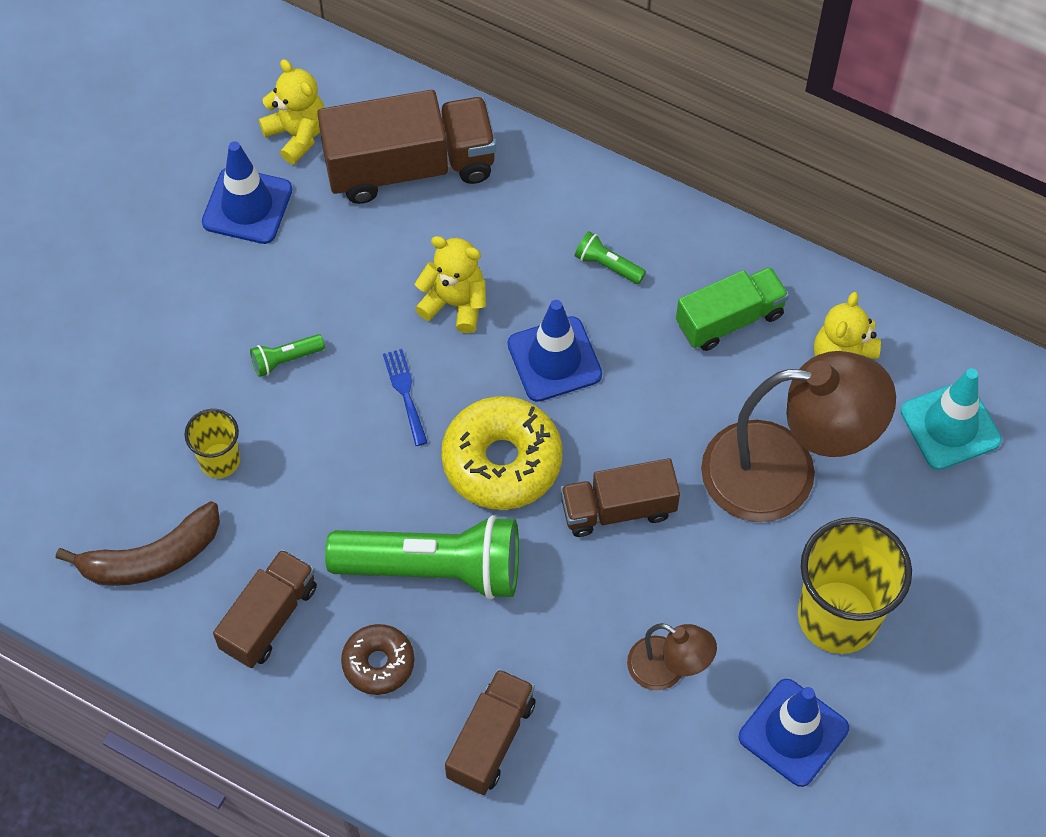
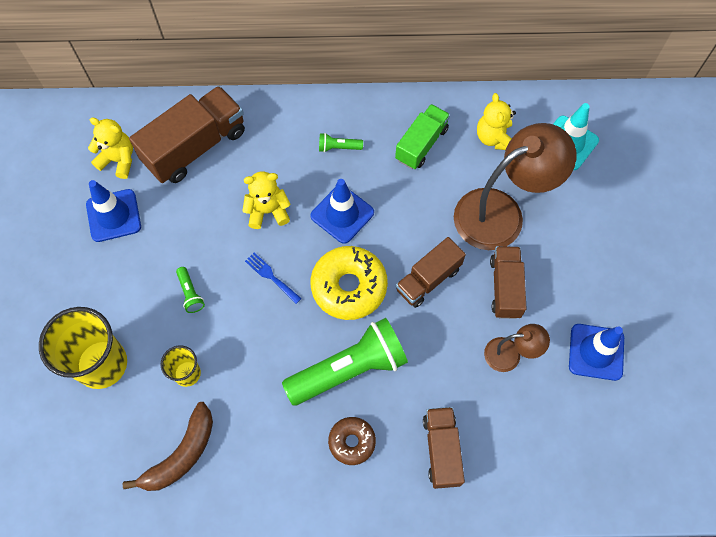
camera: 30 degrees left, 5 degrees up
brown truck [213,549,317,668] -> brown truck moved to [490,246,527,319]
green flashlight [250,334,325,377] -> green flashlight turned 60 degrees counterclockwise [176,267,205,313]
yellow cup [798,517,912,654] -> yellow cup moved to [39,307,127,389]

